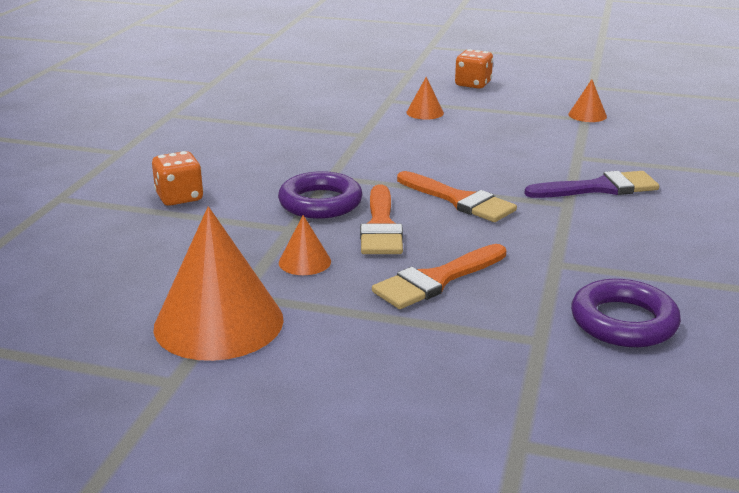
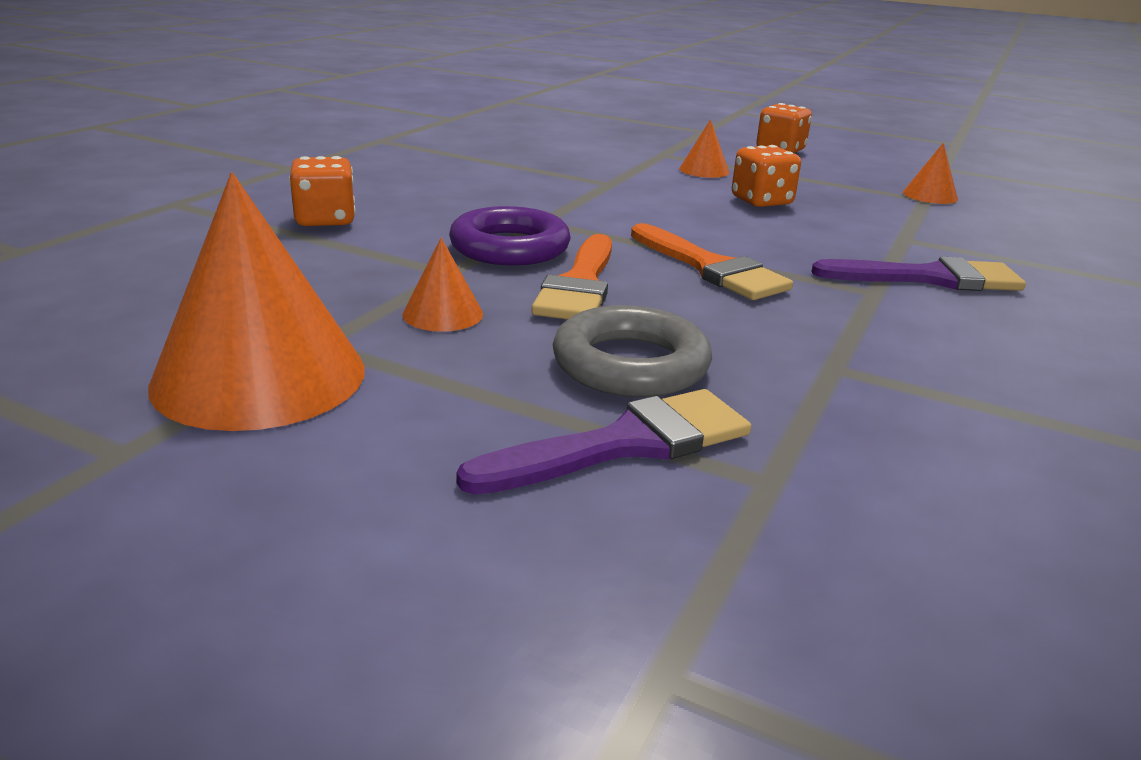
camera: 10 degrees right, 0 degrees up
orange brush [372,244,506,309] -> grey ring [553,305,712,397]
purple ring [571,279,681,347] -> none
none -> purple brush [456,389,751,495]
none -> orange dice [732,145,801,207]

